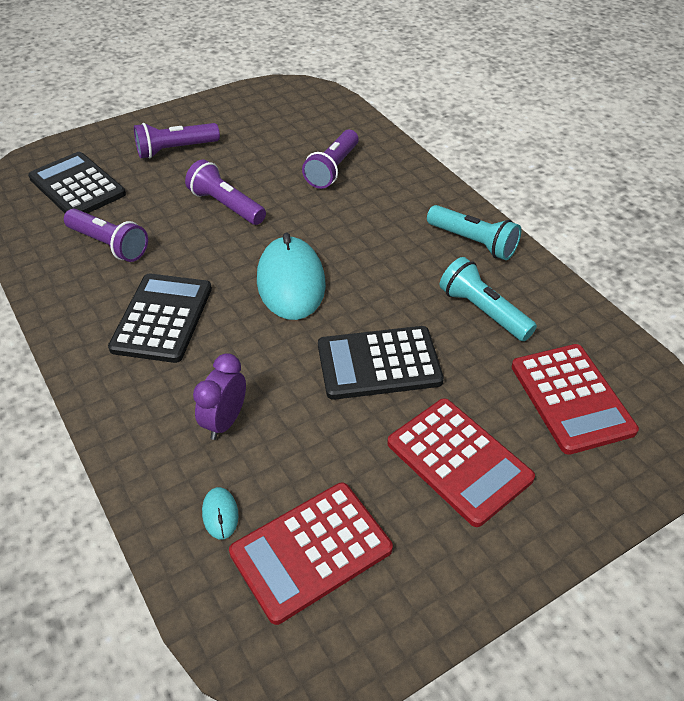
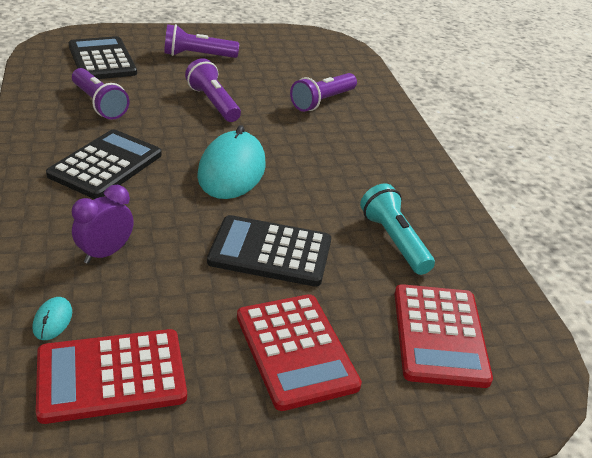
camera: 15 degrees right, 10 degrees down
turquoise flashlight [427,205,521,260] -> none

